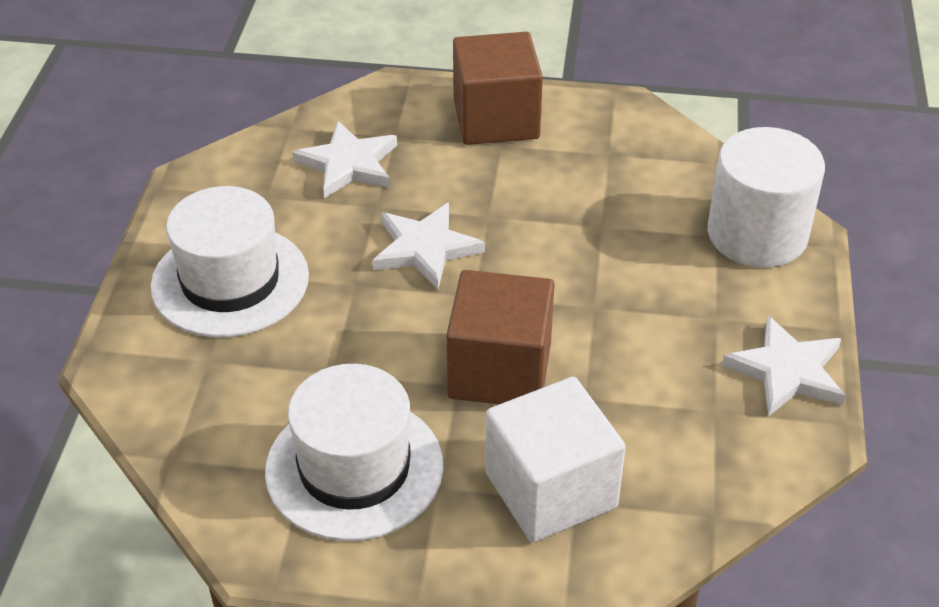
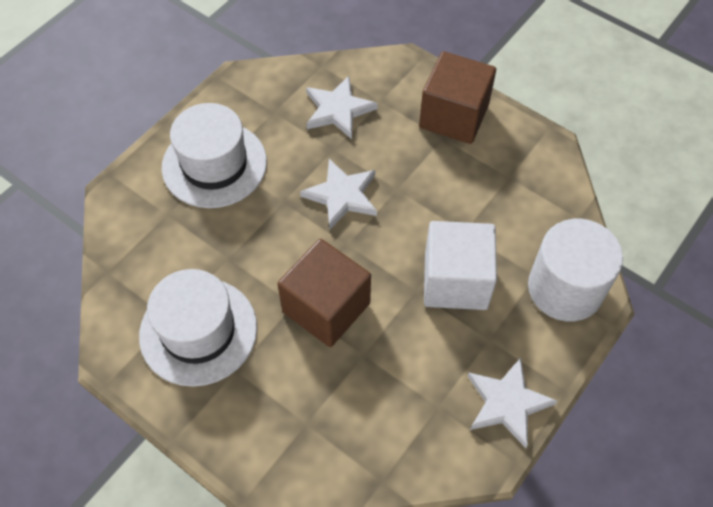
camera: 30 degrees right, 15 degrees up
white cube [485,377,626,543] -> white cube moved to [424,221,497,310]

